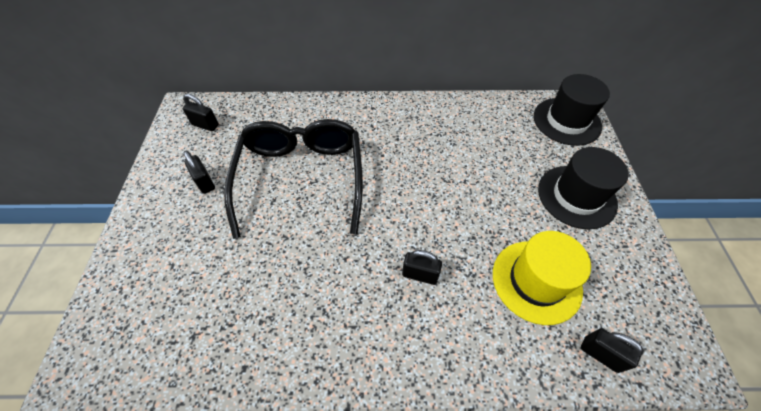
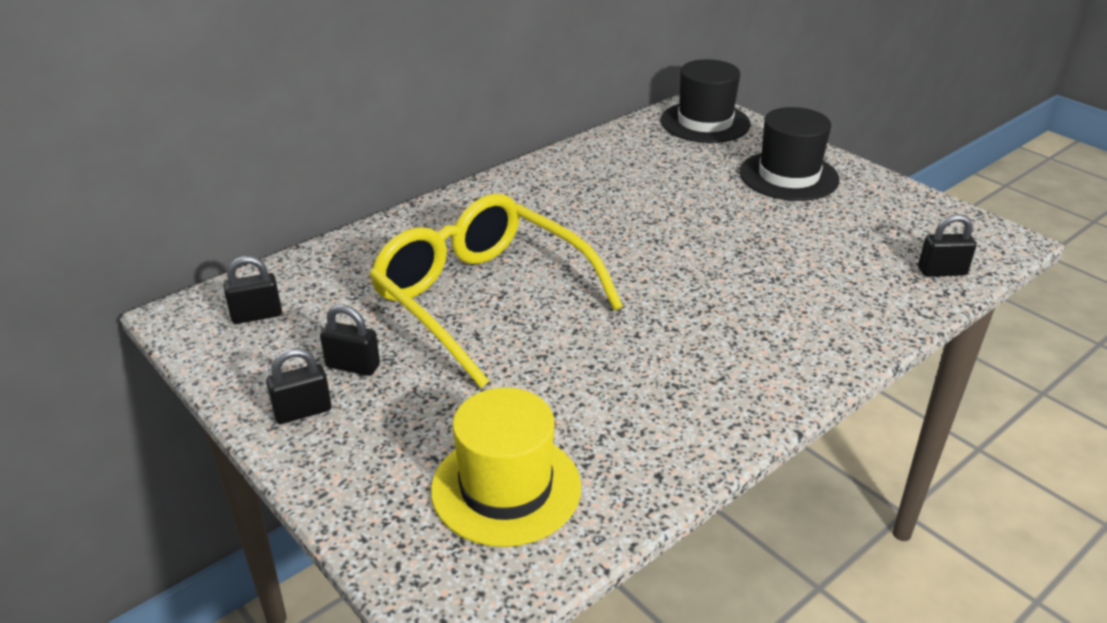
camera: 40 degrees left, 20 degrees down
black glasses [224,119,363,239] -> yellow glasses [369,194,623,388]
black padlock [402,250,442,285] -> black padlock moved to [266,348,332,424]
yellow hat [493,231,591,325] -> yellow hat moved to [431,388,581,547]

